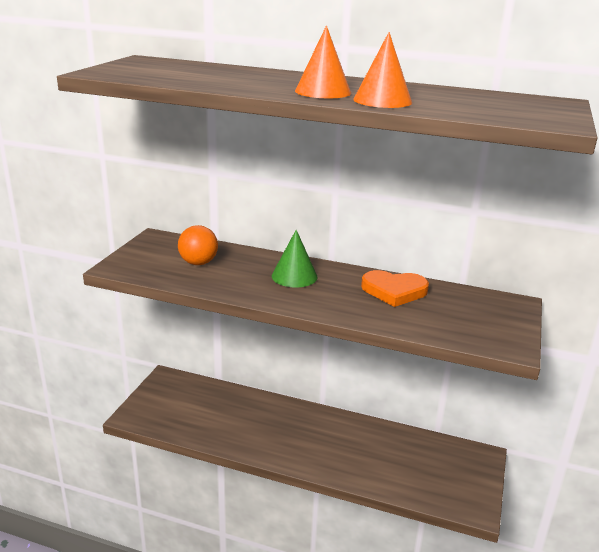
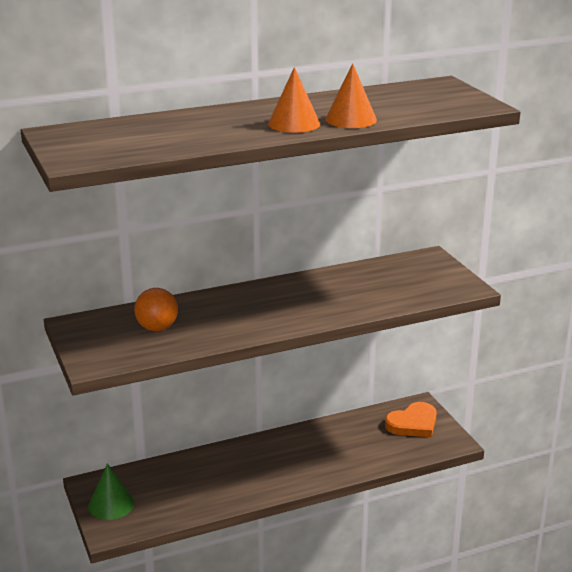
camera: 40 degrees left, 0 degrees up
green cone [272,230,318,287] -> green cone moved to [88,463,134,520]
orange heart [361,270,429,307] -> orange heart moved to [385,402,437,437]

